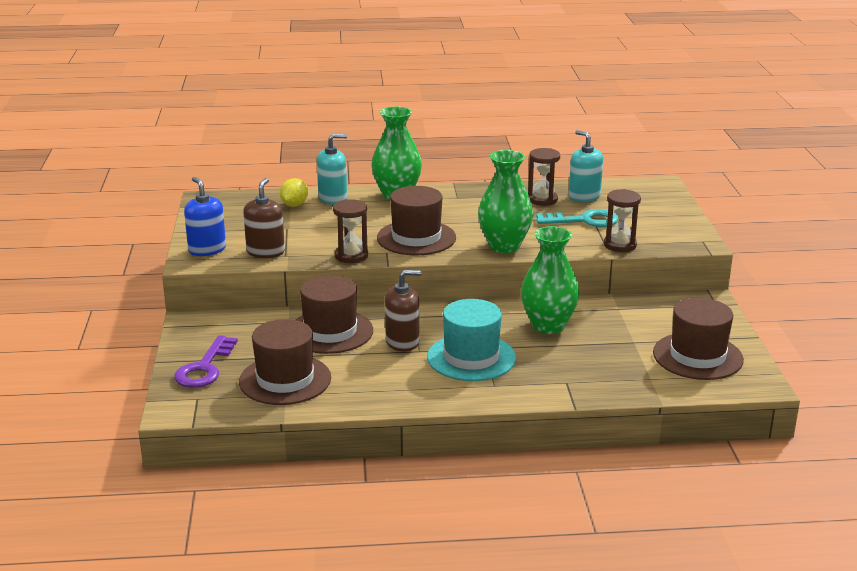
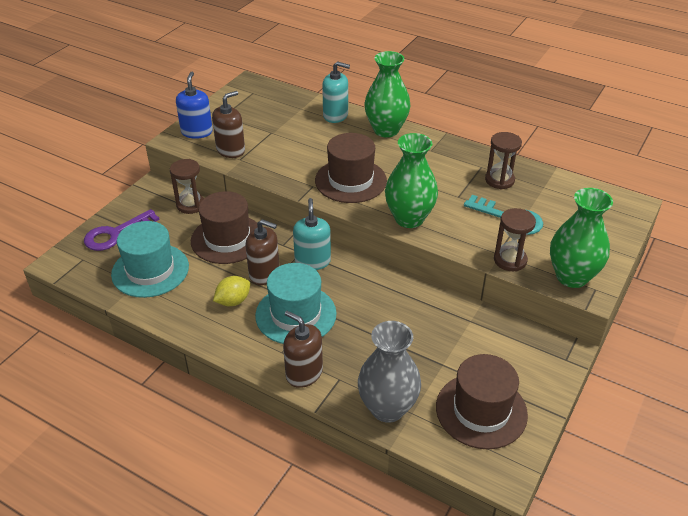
camera: 35 degrees right, 15 degrees up
brown hat [239,319,331,405] -> turquoise hat [111,221,189,298]
yellow lemon [280,178,308,207] -> yellow lemon moved to [213,276,250,306]
brown hourglass [333,199,368,263] -> brown hourglass moved to [170,159,204,214]
green vase [521,226,579,334] -> green vase moved to [550,188,613,288]
turquoise soap dispenser [569,130,603,202] -> turquoise soap dispenser moved to [293,198,331,270]
none -> brown soap dispenser [283,311,323,388]
none -> grey vase [358,321,421,423]

